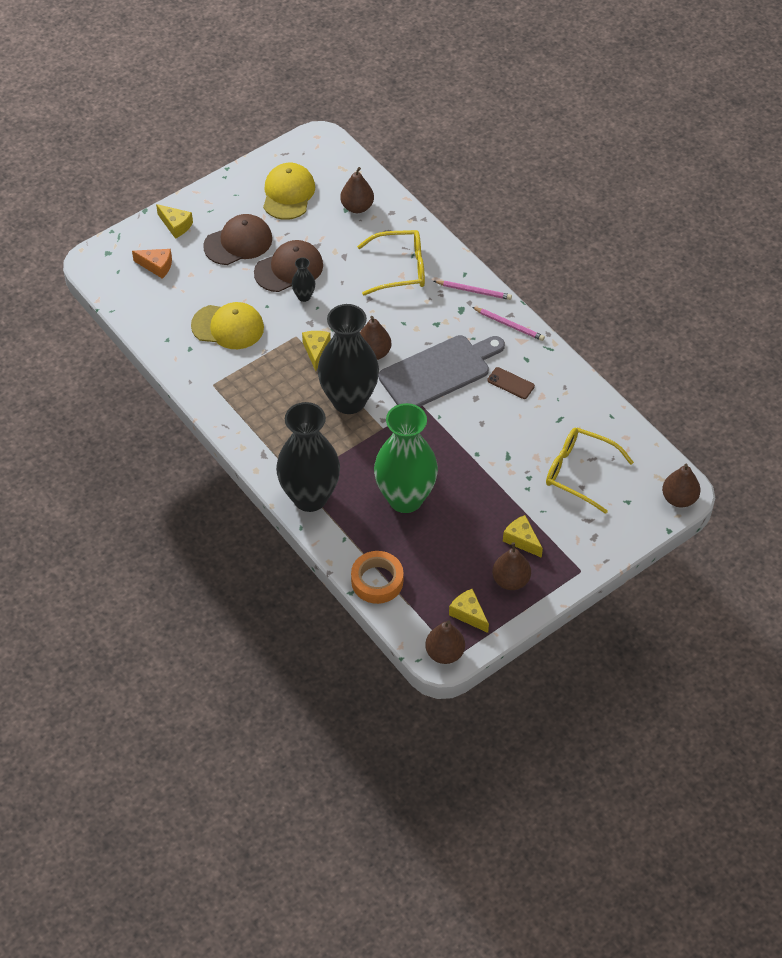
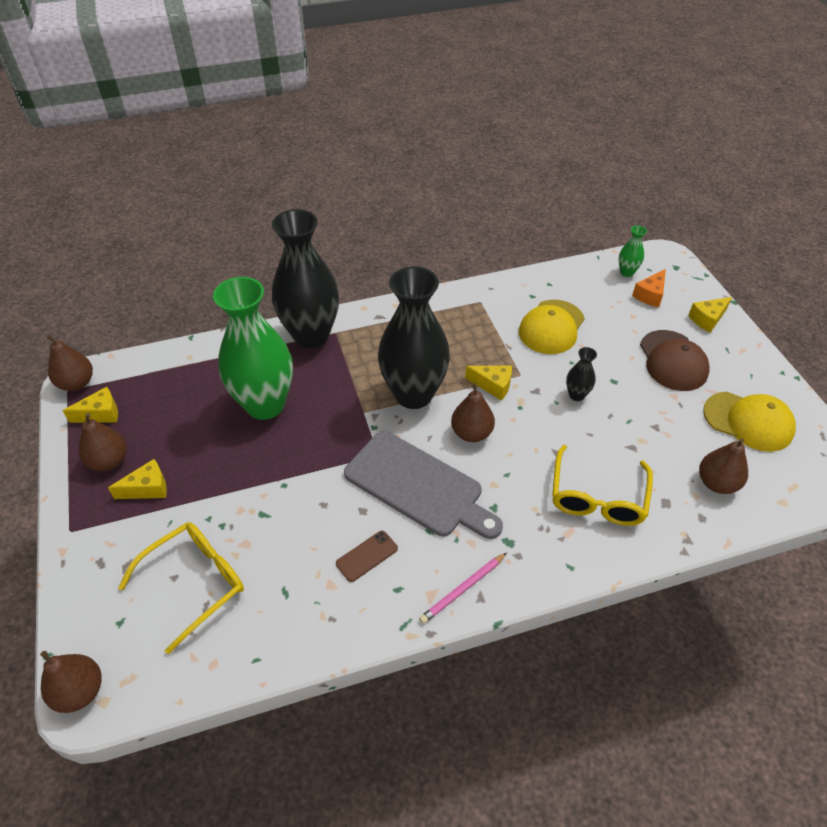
camera: 110 degrees right, 5 degrees down
brown cap [254,240,323,292] -> none
orange tape [351,551,403,604] -> none
grey cutting board [379,335,505,407] -> grey cutting board turned 45 degrees counterclockwise [344,431,503,539]
pink pencil [434,281,512,300] -> none
none -> green vase [619,225,647,277]

